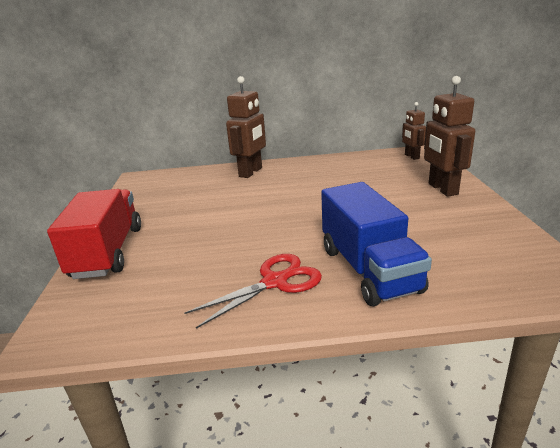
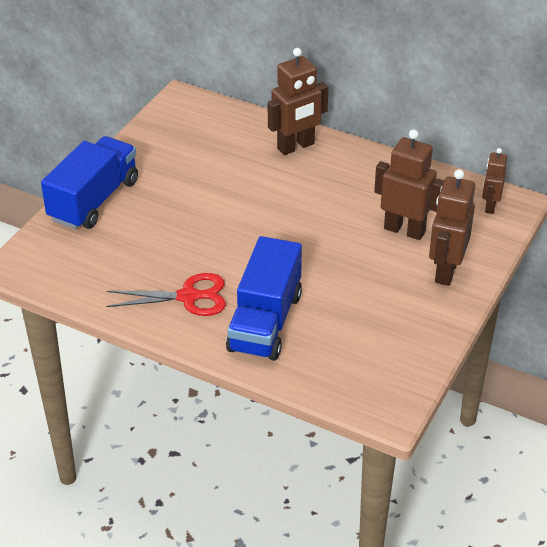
camera: 30 degrees right, 15 degrees up
red truck [47,189,141,279] -> blue truck [41,136,138,229]
none -> brown robot [374,129,444,240]

